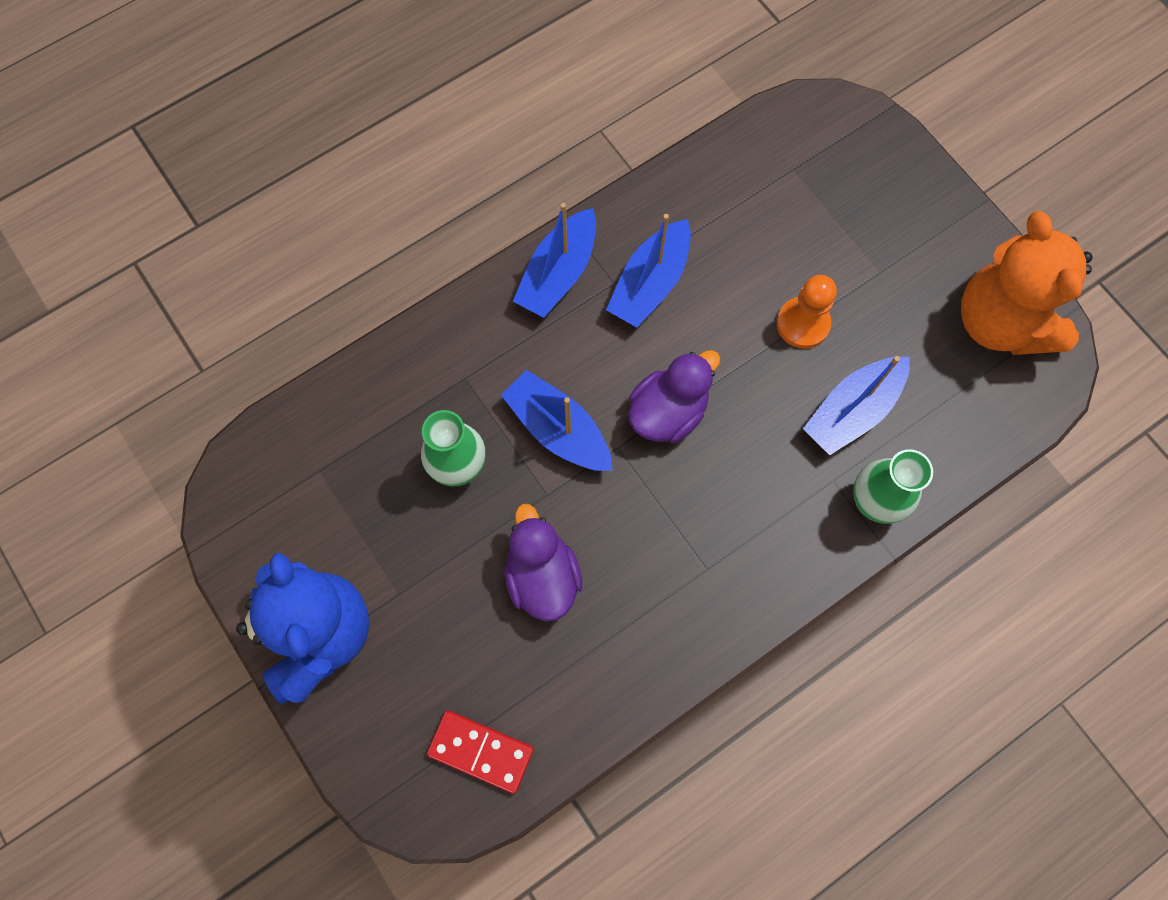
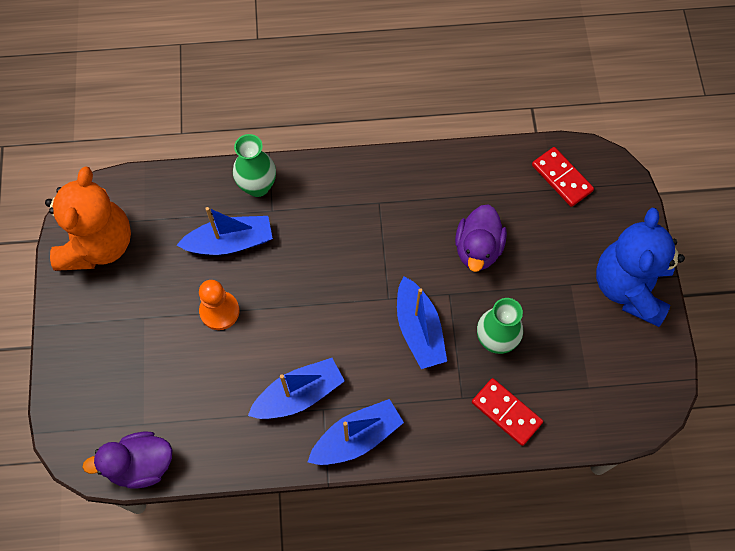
camera: 150 degrees left, 5 degrees down
purple duck [628,350,720,443] -> purple duck moved to [82,432,172,489]
none -> red domino [472,378,543,446]

